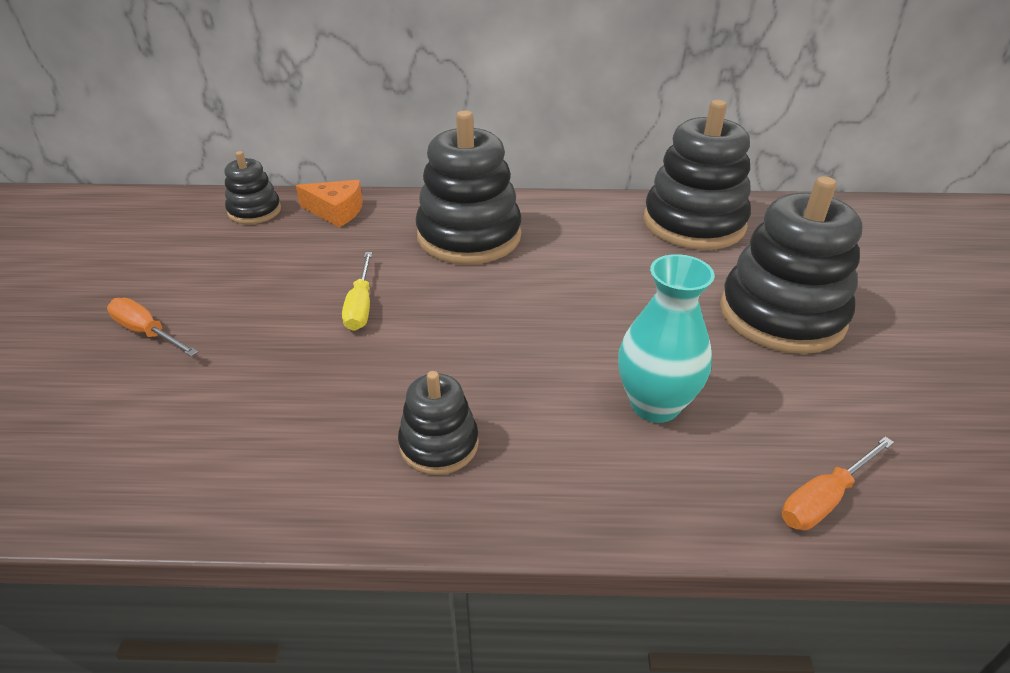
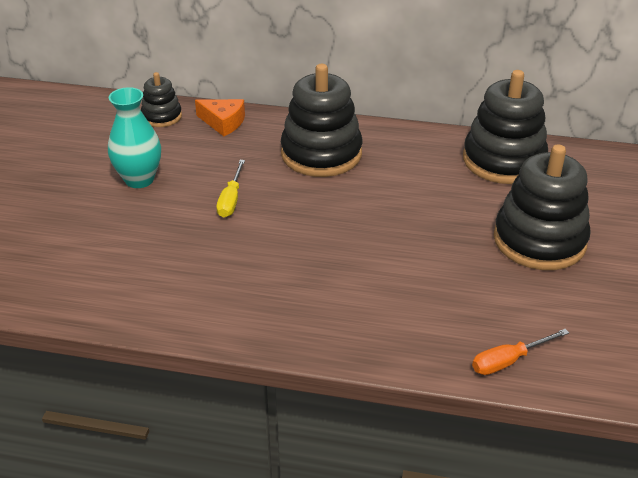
camera: 10 degrees right, 0 degrees up
orange screwdriver [107,298,198,357] -> none
black stacking toy [398,371,479,475] -> none
turquoise vase [618,254,715,423] -> turquoise vase moved to [108,87,161,188]

